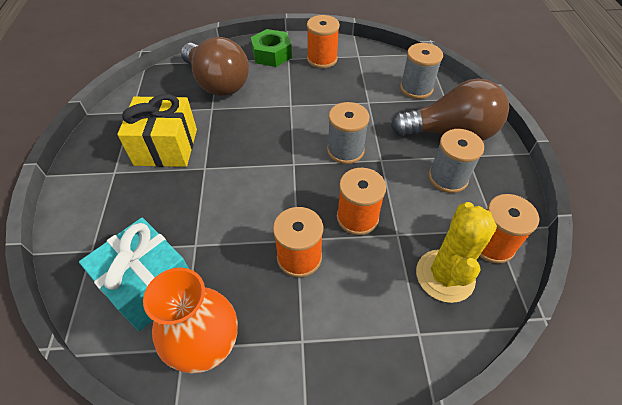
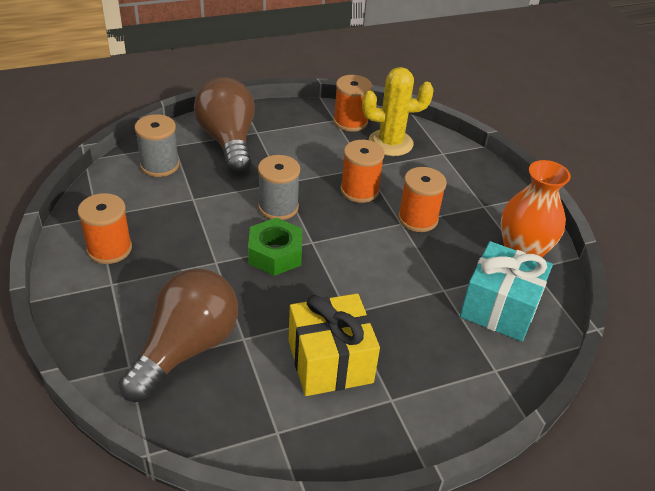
camera: 110 degrees left, 10 degrees down
green nut [251,29,292,67] -> green nut moved to [248,218,302,276]
grey spool [429,129,484,193] -> none

